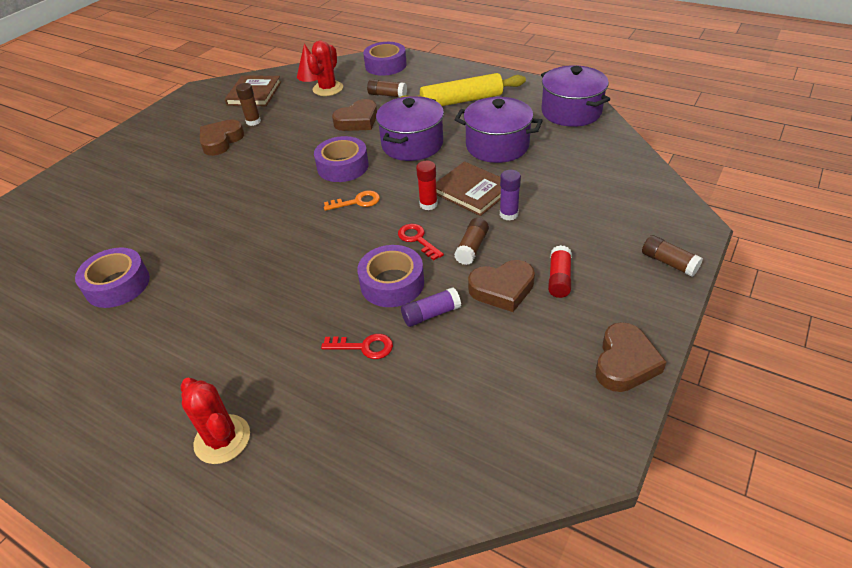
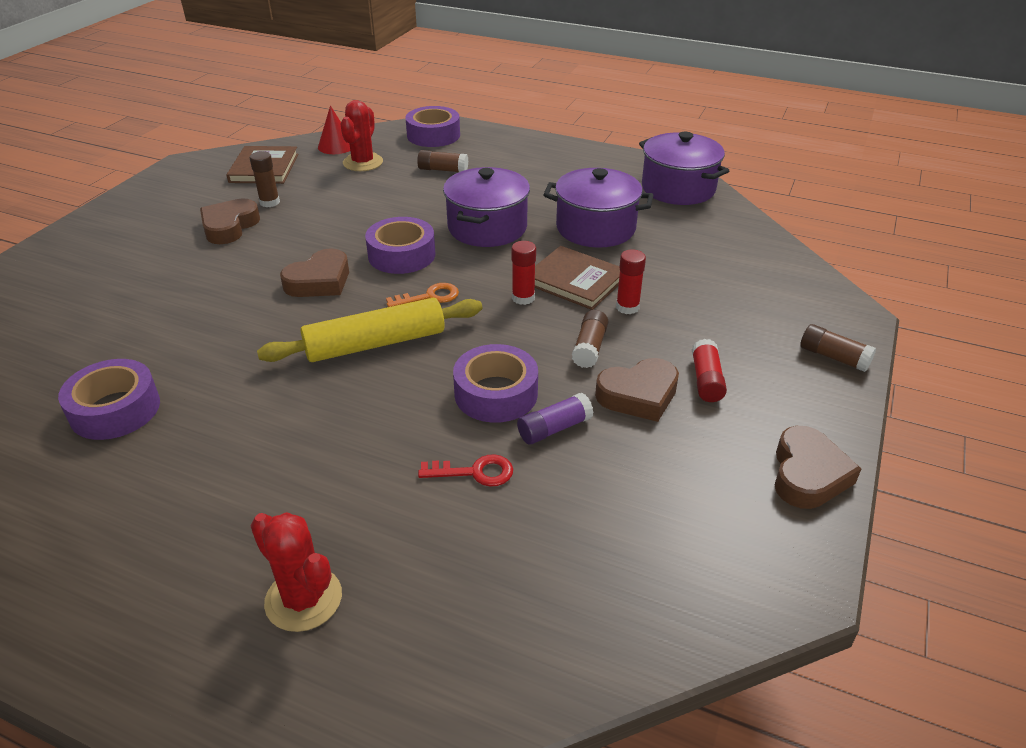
camera: 10 degrees left, 5 degrees down
brown heart [332,99,377,131] -> brown heart moved to [280,248,349,297]
red key [398,224,444,261] -> none
yellow rolling pin [399,73,526,106] -> yellow rolling pin moved to [257,298,482,362]
purple glue stick [500,170,521,221] -> red glue stick [616,249,646,314]

